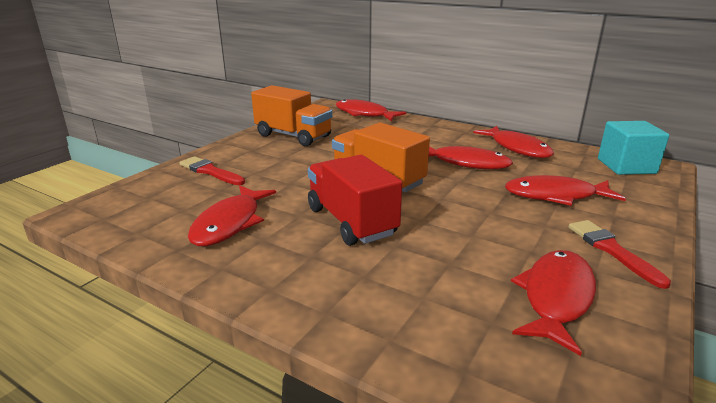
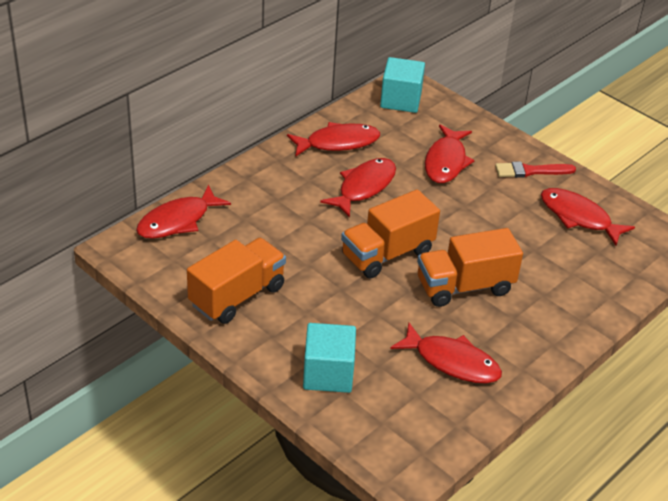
camera: 80 degrees left, 15 degrees up
red brush [179,156,245,185] -> turquoise cube [303,323,356,393]
red truck [308,155,402,246] -> orange truck [417,228,523,307]

